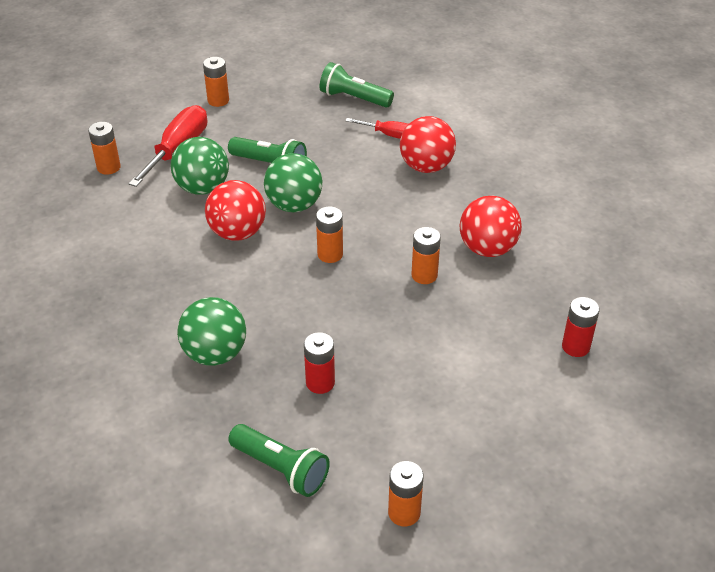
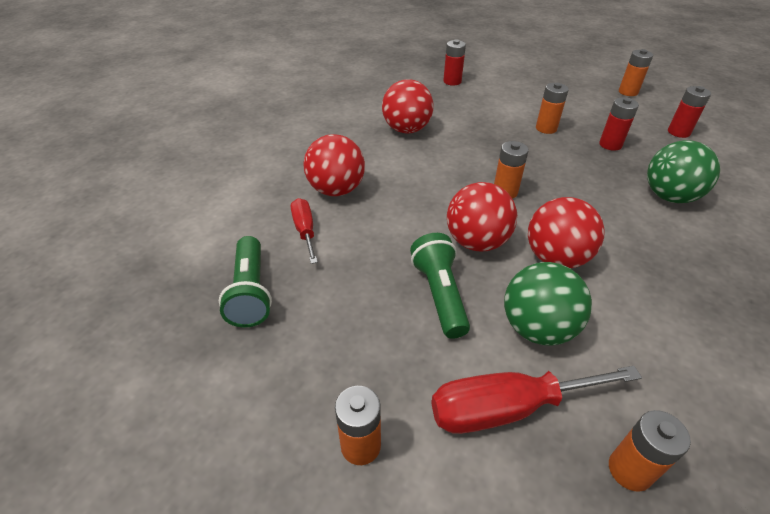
camera: 125 degrees left, 0 degrees up
green flashlight [228,424,330,497] -> red battery [668,86,711,138]
green ball [264,153,322,212] -> red ball [447,182,517,251]
orange battery [411,227,441,284] -> orange battery moved to [536,83,569,134]

